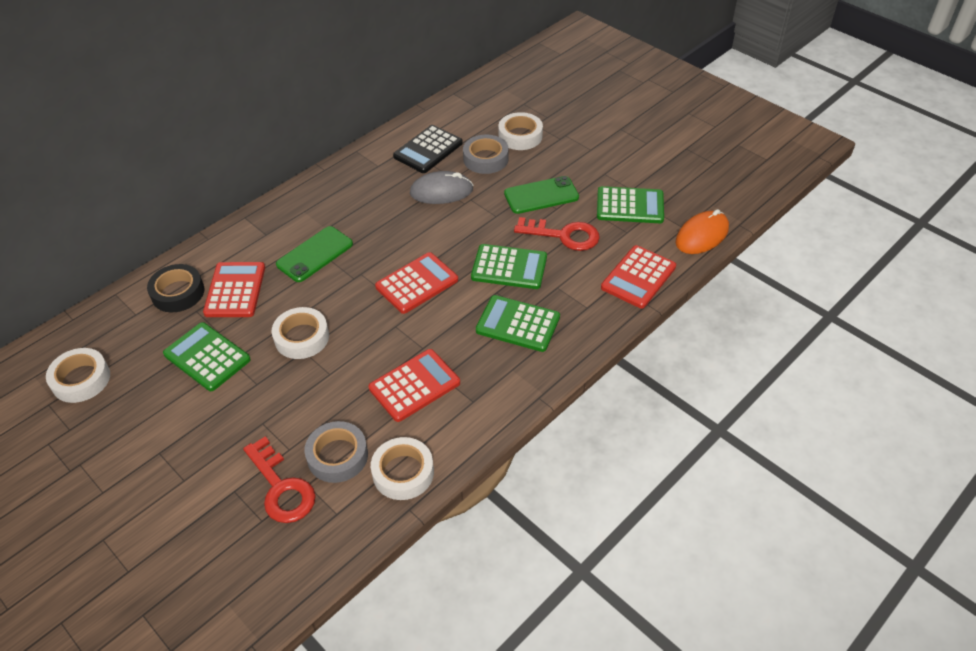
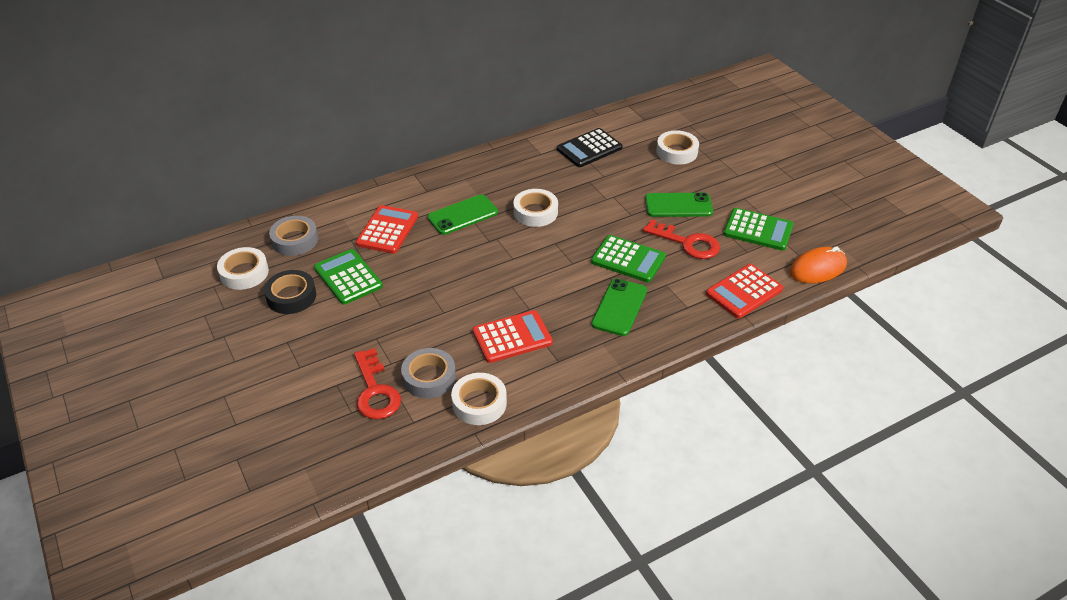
camera: 15 degrees right, 5 degrees down
black tape [147,264,204,312] -> black tape moved to [264,270,316,314]
white tape [272,307,329,359] -> white tape moved to [513,189,558,227]
red calculator [375,252,458,314] -> none
grey mouse [410,171,473,204] -> none
grey tape [463,135,509,174] -> grey tape moved to [269,216,318,256]
green calculator [476,295,560,352] -> green phone [592,278,647,336]

